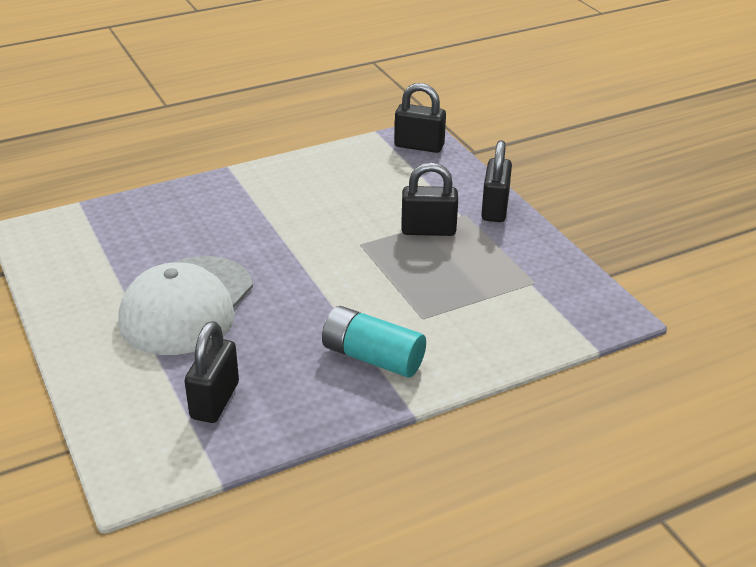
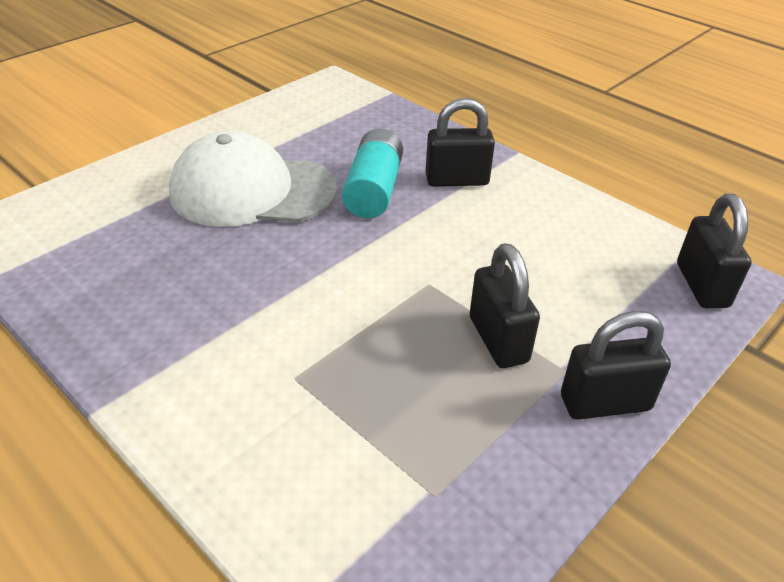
camera: 70 degrees right, 5 degrees up
black padlock [185,321,239,423] -> black padlock moved to [426,98,495,187]
turquoise battery [322,306,426,378] -> turquoise battery moved to [342,129,403,218]

